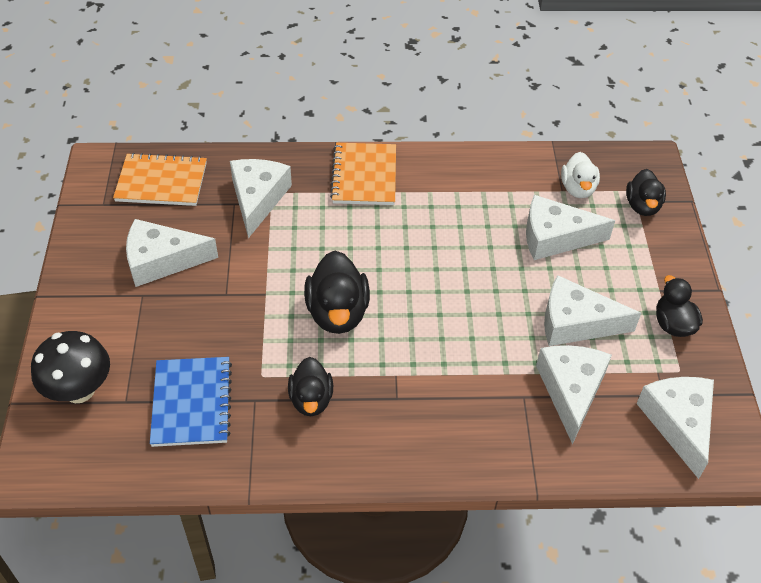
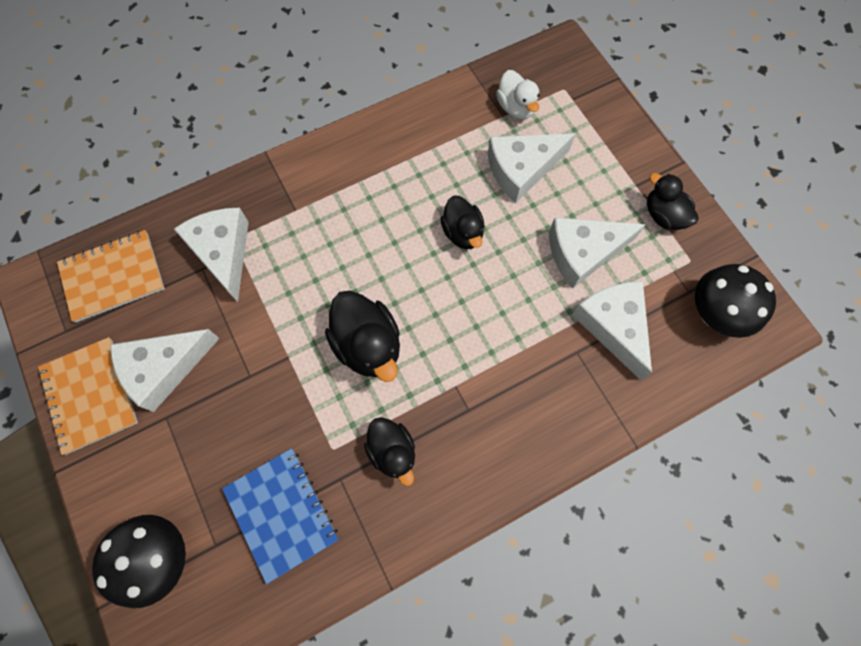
camera: 25 degrees left, 20 degrees up
orange notebook [330,143,396,205] -> orange notebook moved to [38,337,138,455]
black duck [626,169,666,216] -> black duck moved to [440,195,485,249]
white cheese [636,377,714,479] -> black mushroom [695,264,776,338]

